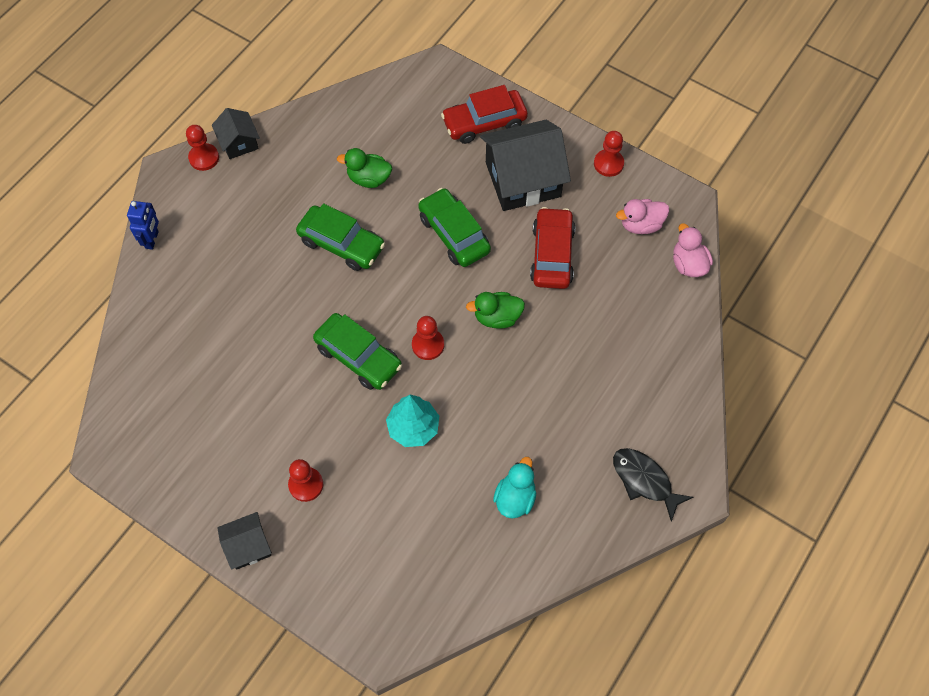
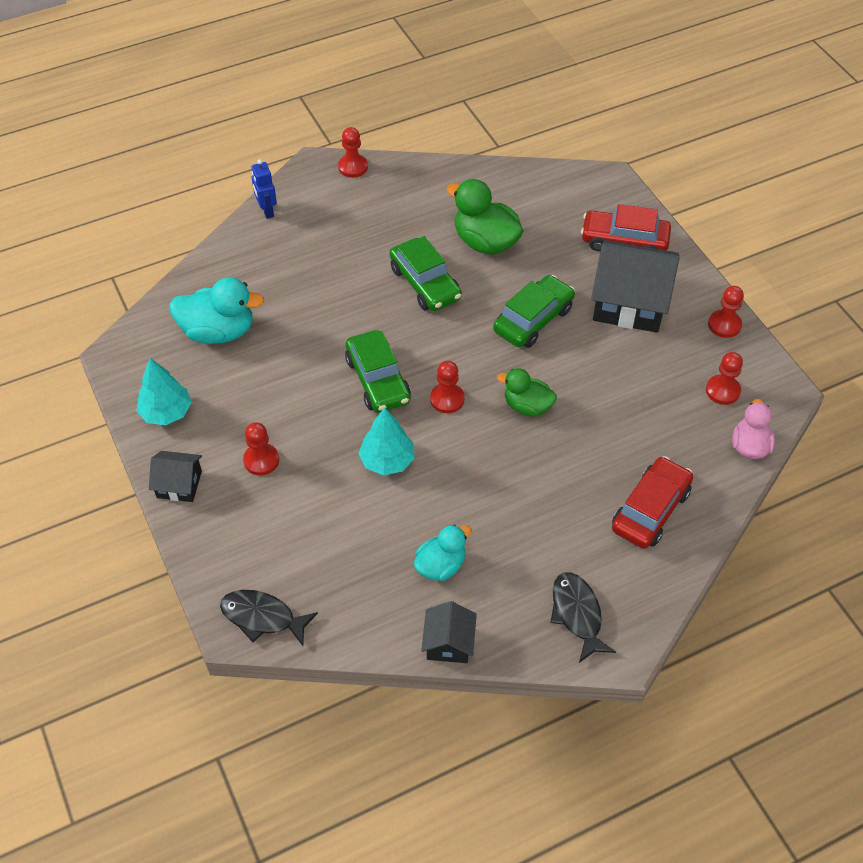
camera: 30 degrees right, 10 degrees down
blue robot [127,201,159,250] -> blue robot turned 120 degrees clockwise [251,159,277,219]
black house [212,108,260,159] -> black house moved to [421,601,477,663]
green duck [337,148,392,188] -> green duck [447,179,523,255], size x1.58
green car [418,188,491,267] -> green car turned 45 degrees clockwise [493,275,575,348]
red car [530,207,576,289] -> red car moved to [612,456,693,549]
pink duck [616,199,669,234] -> red pawn [706,352,743,405]
none -> turquoise tree [136,358,192,425]
none -> turquoise duck [169,277,264,344]
none -> black fish [220,590,318,646]

